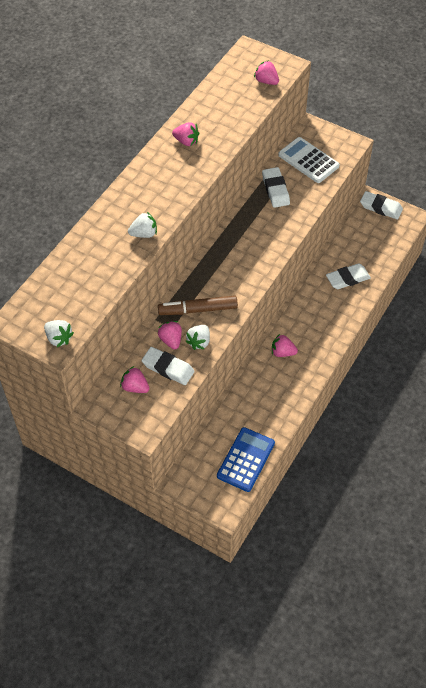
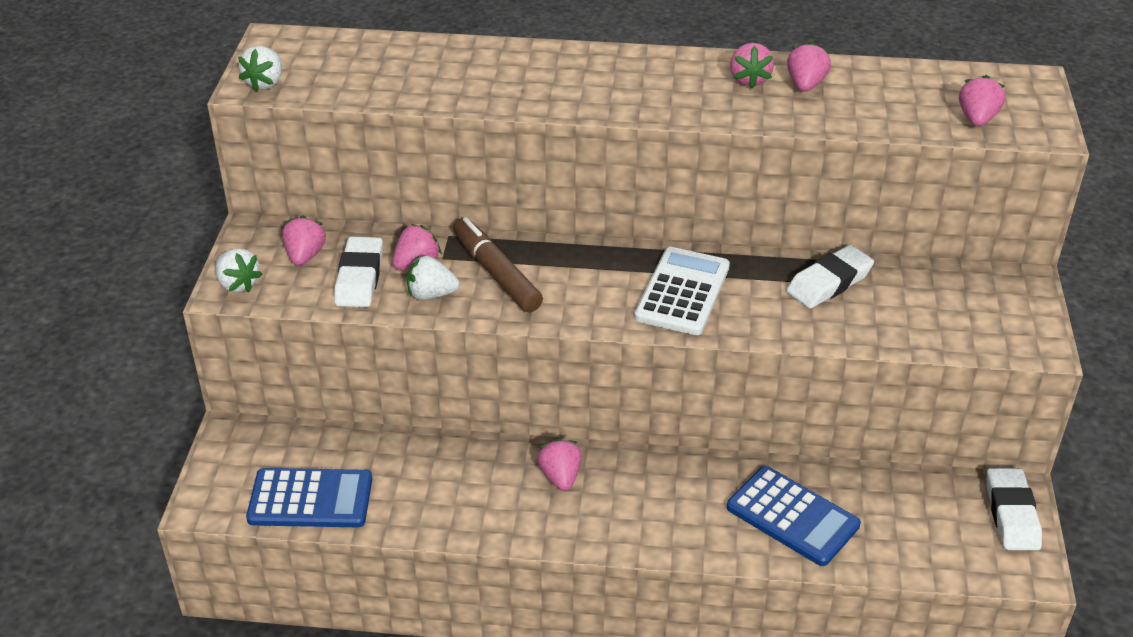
camera: 65 degrees right, 15 degrees down
white strawberry [128,212,157,238] -> white strawberry moved to [216,249,263,292]
white calculator [278,137,339,183] -> white calculator moved to [635,247,730,335]
white eraser [326,264,371,289] -> blue calculator [727,466,861,566]
none -> pink strawberry [787,42,831,92]

